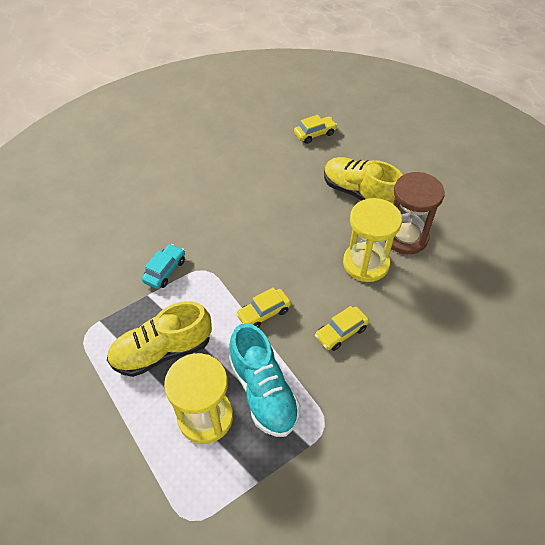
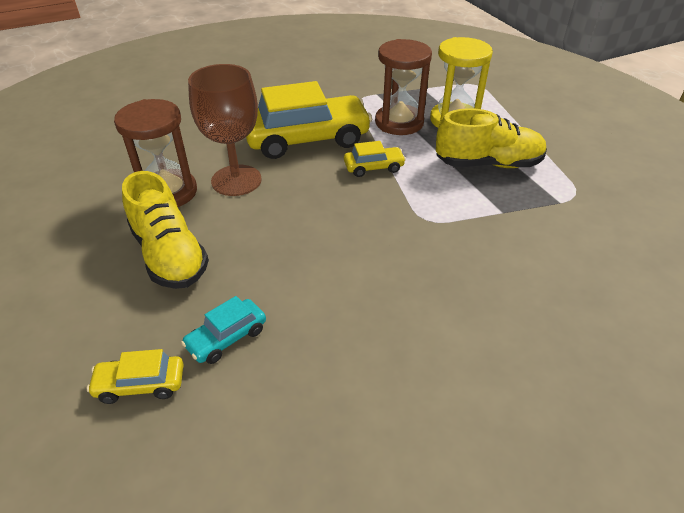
camera: 160 degrees left, 10 degrees down
turquoise car [142,244,185,289] -> turquoise car moved to [181,296,266,364]
turquoise shoe [229,323,300,437] -> brown hourglass [375,39,432,135]
yellow car [315,306,369,351] -> yellow car [246,81,372,159], size x2.21
yellow hourglass [343,198,402,282] -> brown goblet [188,64,262,196]

